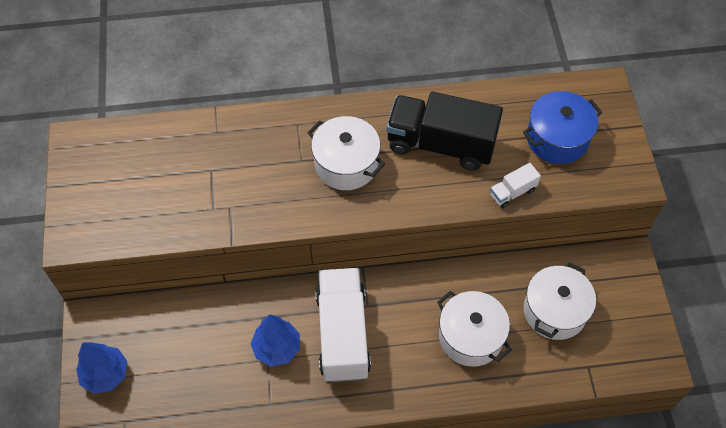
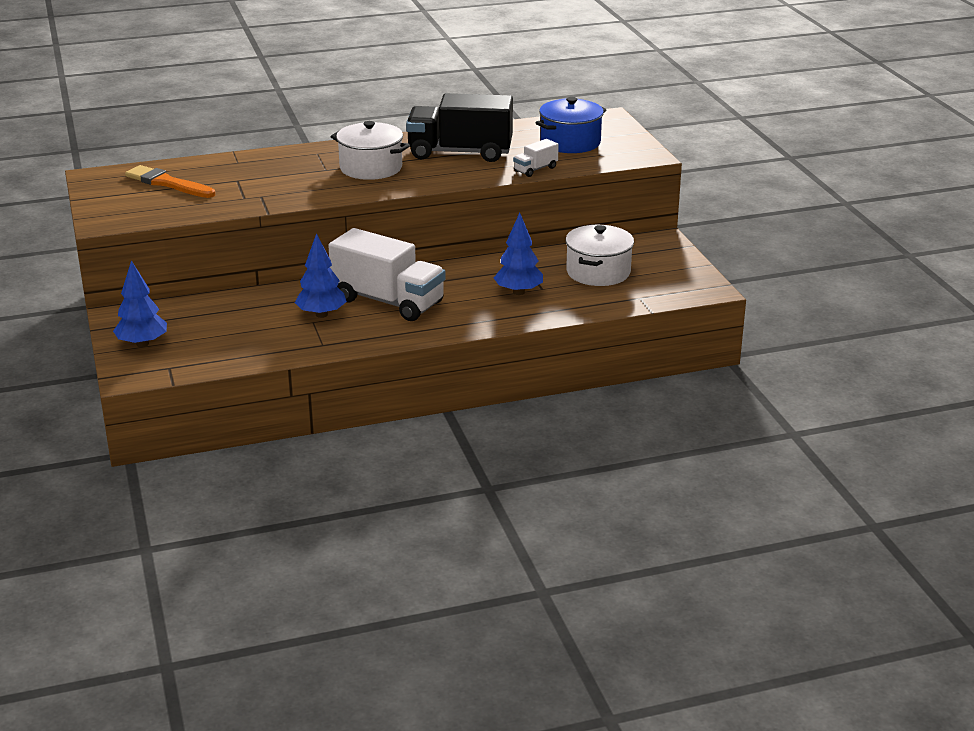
camera: 10 degrees left, 30 degrees down
white truck [315,268,371,382] -> white truck turned 135 degrees clockwise [328,228,446,321]
white pot [437,291,512,367] -> blue tree [494,213,543,295]
none -> orange brush [125,165,215,198]

